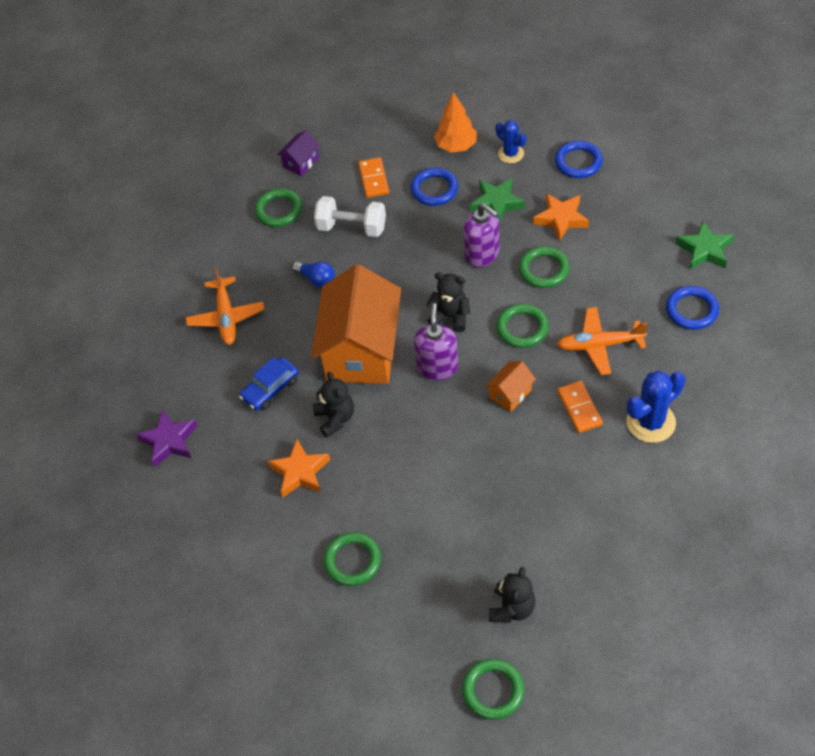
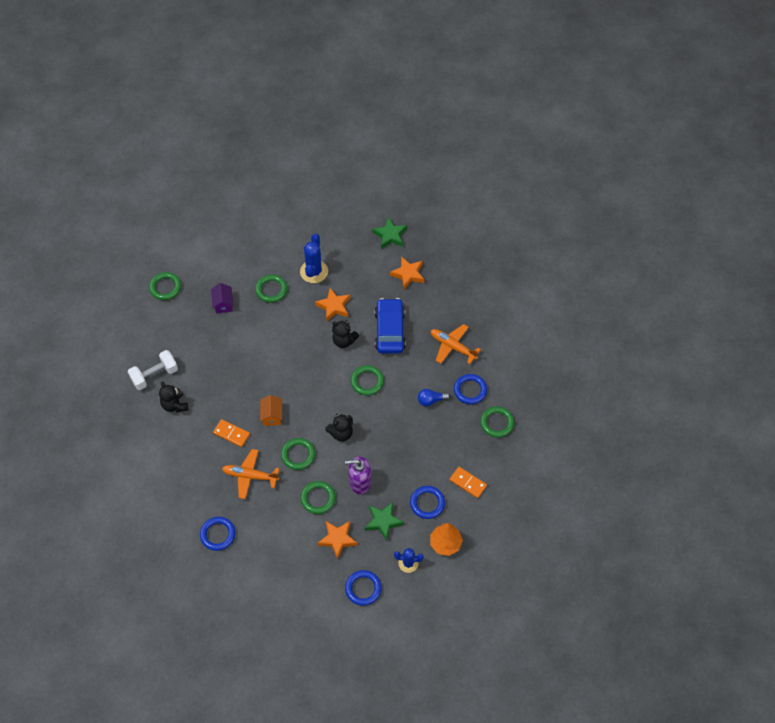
camera: 130 degrees right, 5 degrees up
purple star [136,409,197,467] -> orange star [390,256,424,289]
blue car [239,357,299,411] -> blue car [375,298,406,354], size x1.59
purple house [277,130,320,176] -> purple house moved to [211,283,233,314]
orange house [311,264,401,384] -> green ring [351,365,384,396]
white dumbbell [314,196,386,237] -> white dumbbell moved to [128,350,178,390]
purple soap dispenser [414,303,459,381] -> none
black teddy bear [489,567,536,622] -> black teddy bear moved to [159,382,189,412]
orange plane [557,307,648,375] -> orange plane turned 120 degrees counterclockwise [222,449,279,499]
blue cactus [626,371,685,443] -> blue cactus moved to [300,233,328,283]
green star [675,221,734,269] -> green star moved to [372,217,407,249]
none -> blue ring [454,374,487,404]

